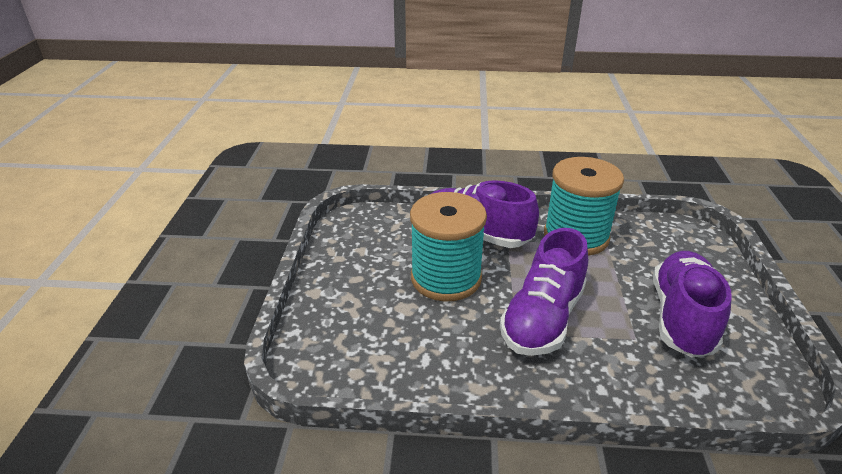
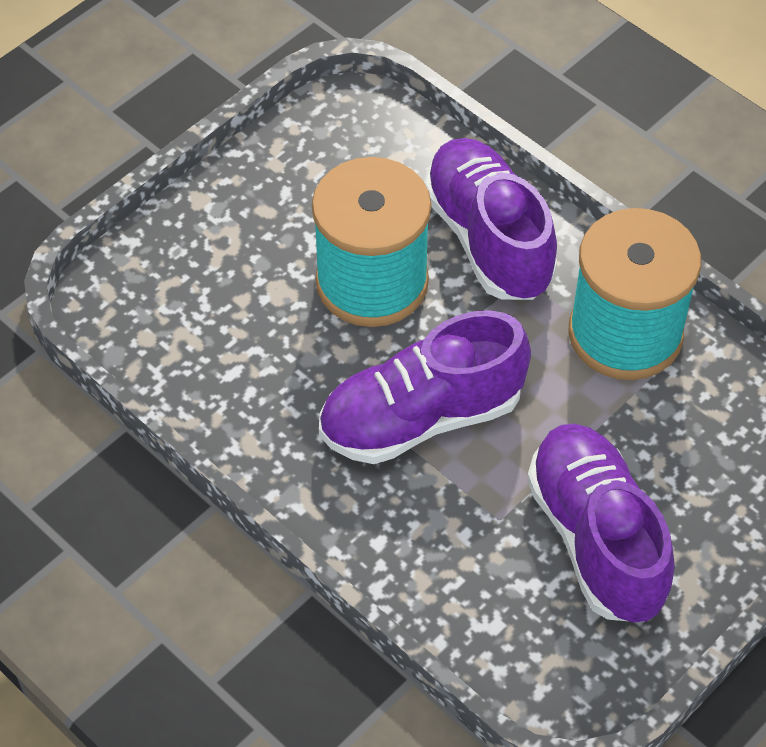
camera: 40 degrees right, 20 degrees up
purple shoe [653,251,732,357] -> purple shoe turned 75 degrees counterclockwise [527,423,675,622]

